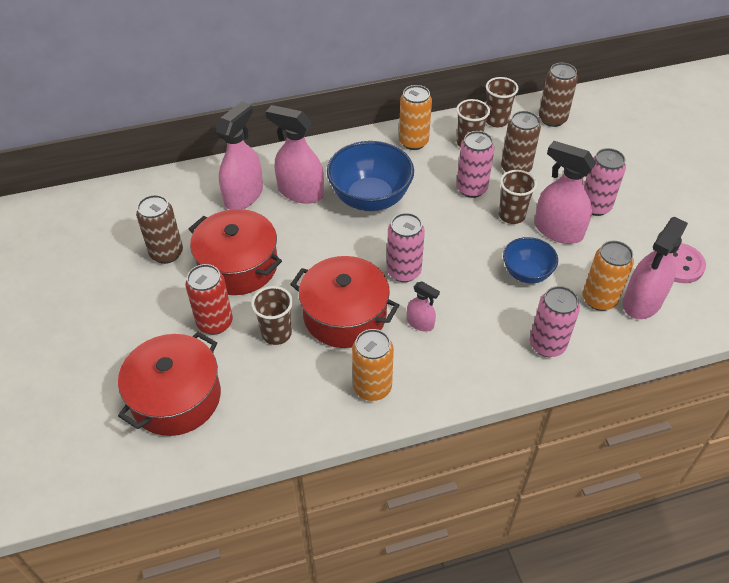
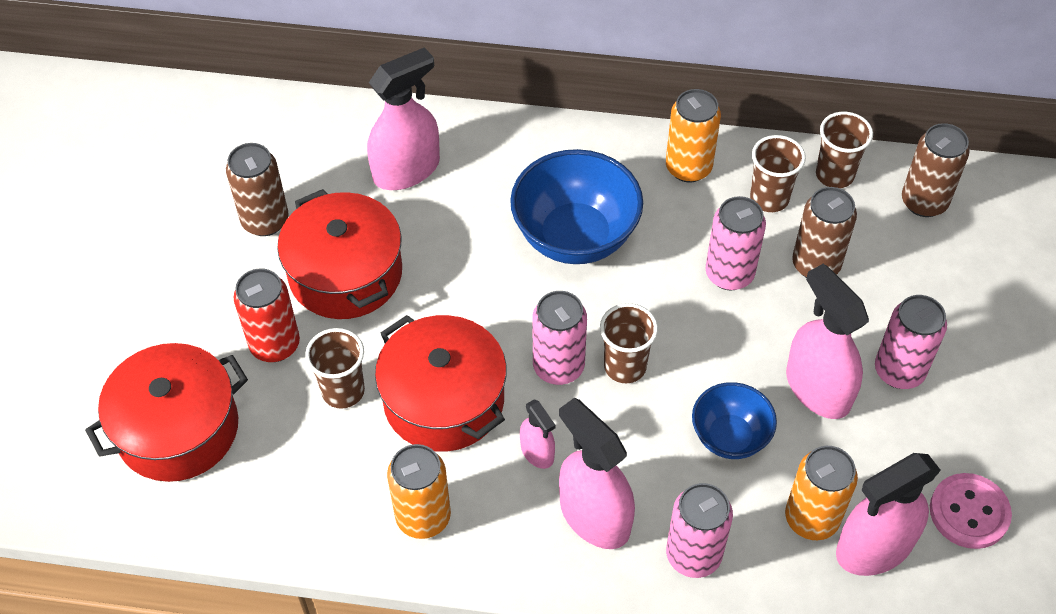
camera: 25 degrees right, 5 degrees up
pink spray bottle [266,105,324,204] -> pink spray bottle moved to [559,398,635,549]
brown cup [499,170,537,224] -> brown cup moved to [600,303,658,383]

